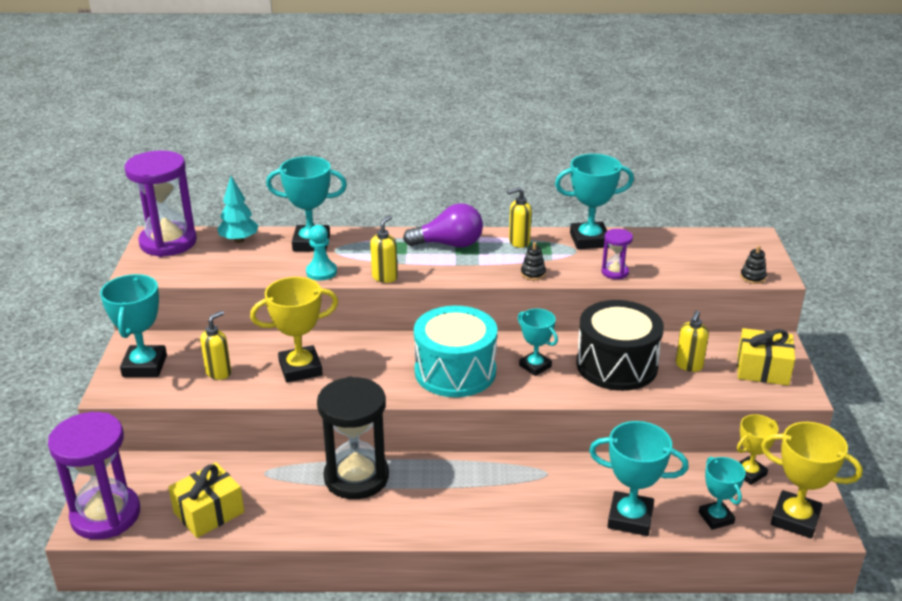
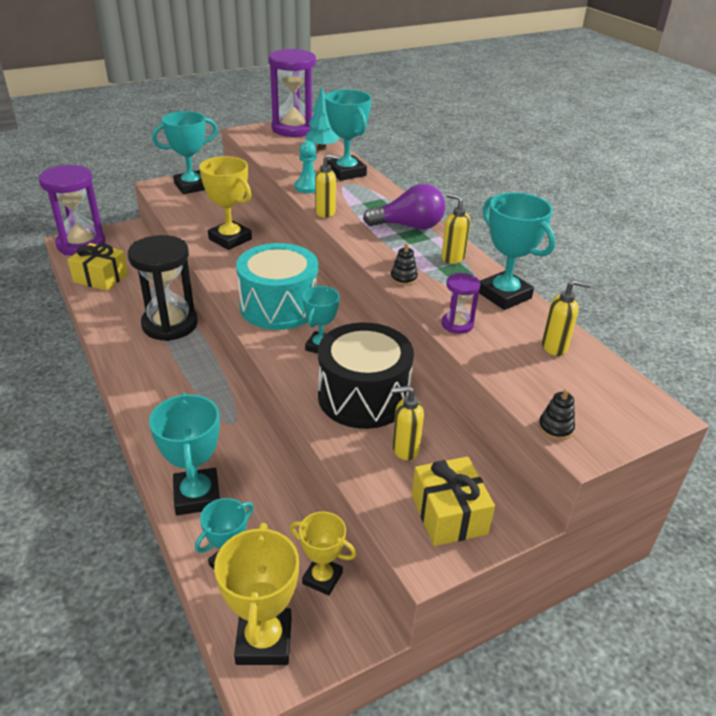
camera: 60 degrees right, 5 degrees up
yellow soap dispenser [200,311,231,380] -> yellow soap dispenser moved to [542,279,592,356]
purple light bulb [403,203,483,247] -> purple light bulb turned 60 degrees counterclockwise [363,184,445,230]

